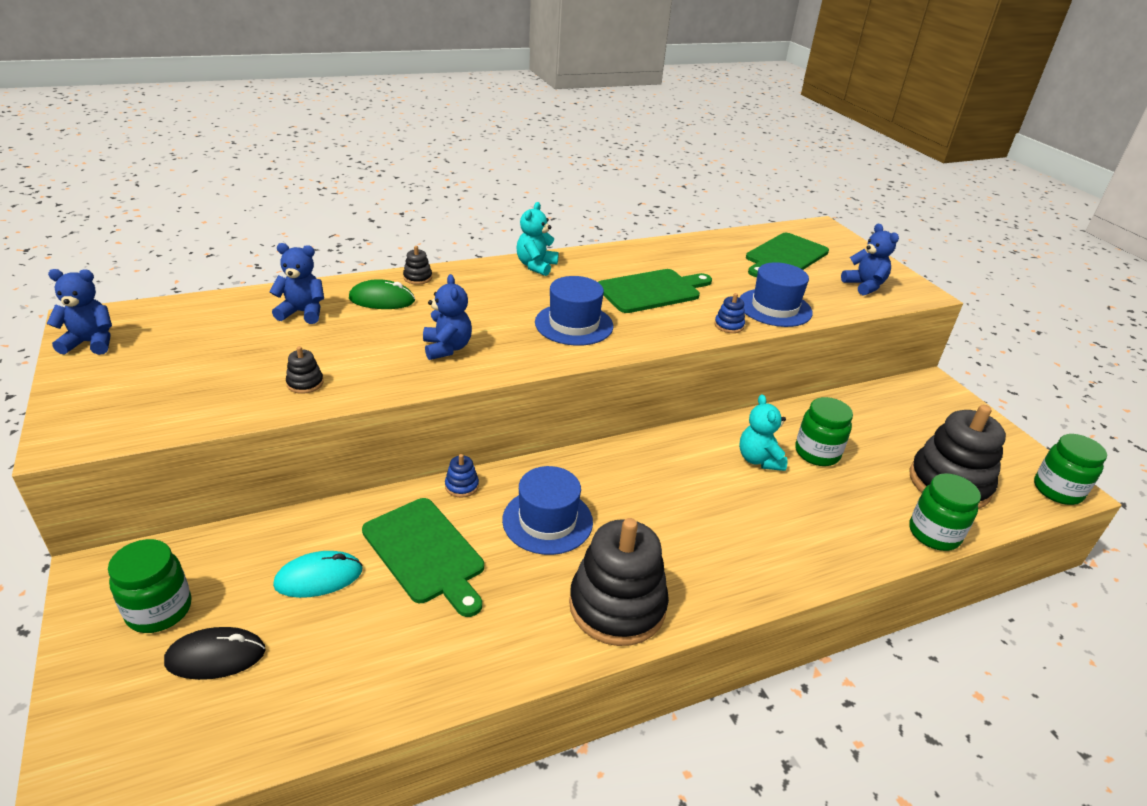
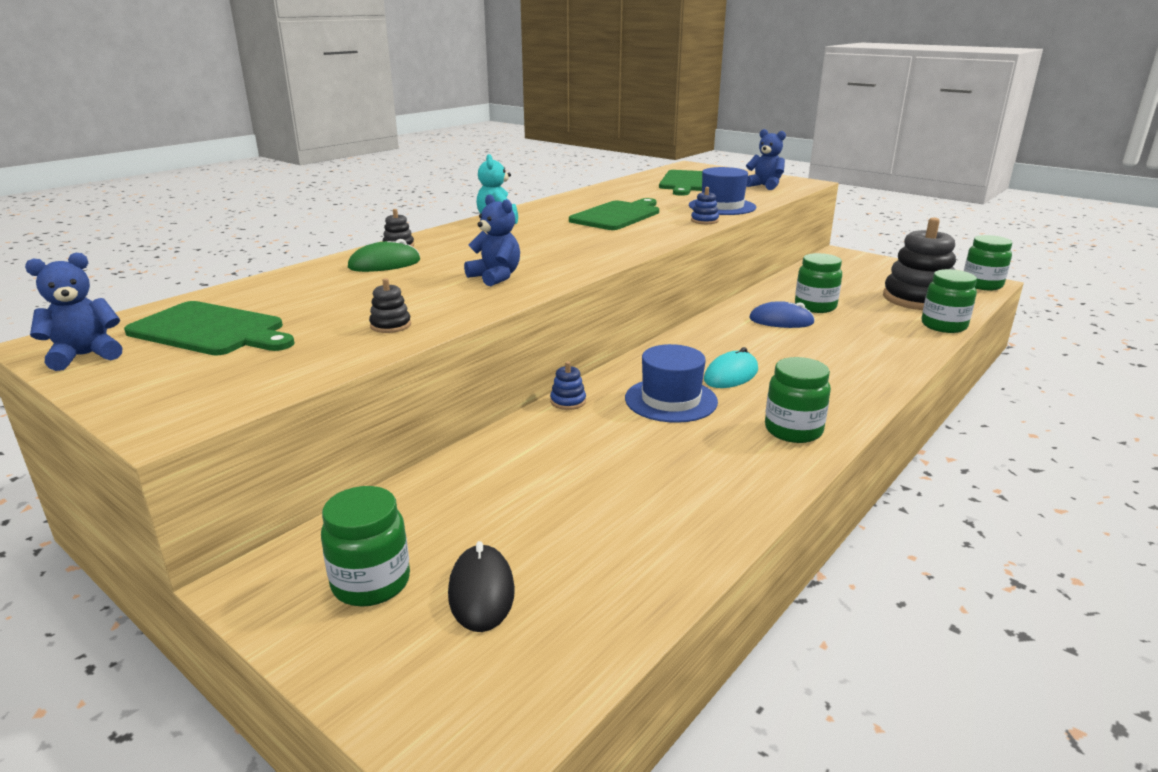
camera: 25 degrees left, 10 degrees down
black mouse [164,627,266,680] -> black mouse turned 60 degrees counterclockwise [448,541,515,632]
blue teddy bear [269,243,324,324] -> none
turquoise mouse [273,551,363,598] -> turquoise mouse moved to [704,347,758,388]
green cutting board [362,498,484,617] -> green cutting board moved to [124,301,294,355]
blue hat [535,276,613,346] -> none
black stacking toy [569,518,669,646] -> green jar [765,357,831,443]
turquoise teddy bear [739,394,788,471] -> blue mouse [749,301,815,328]

